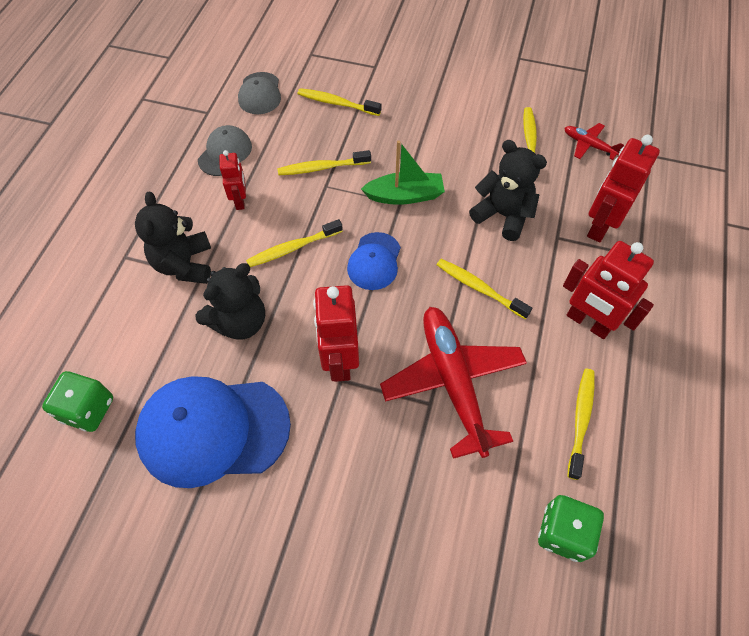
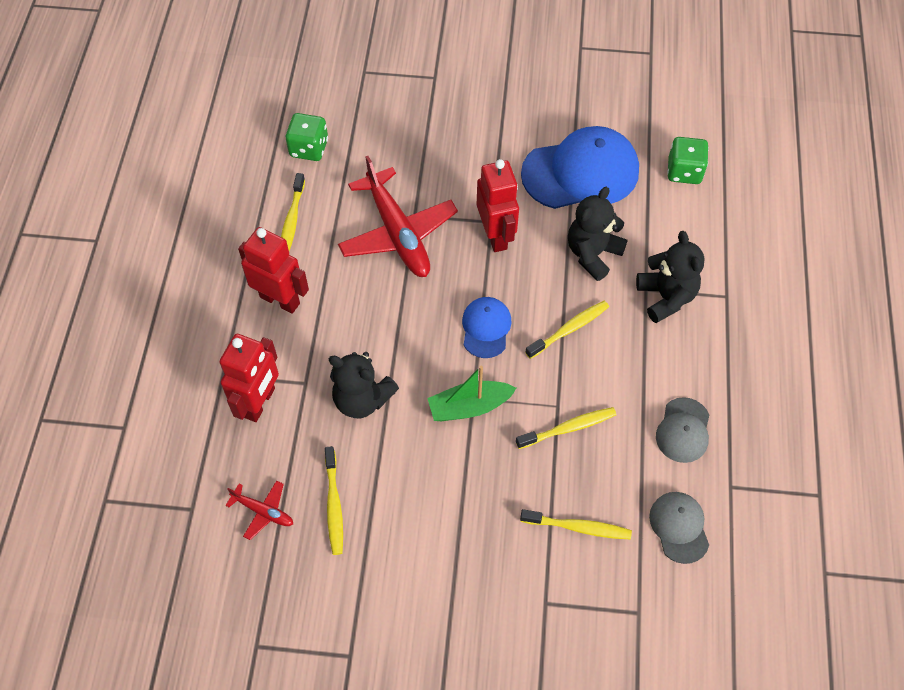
camera: 170 degrees right, 0 degrees up
red robot [219,150,246,210] -> none
yellow toothbrush [437,259,532,319] -> none

